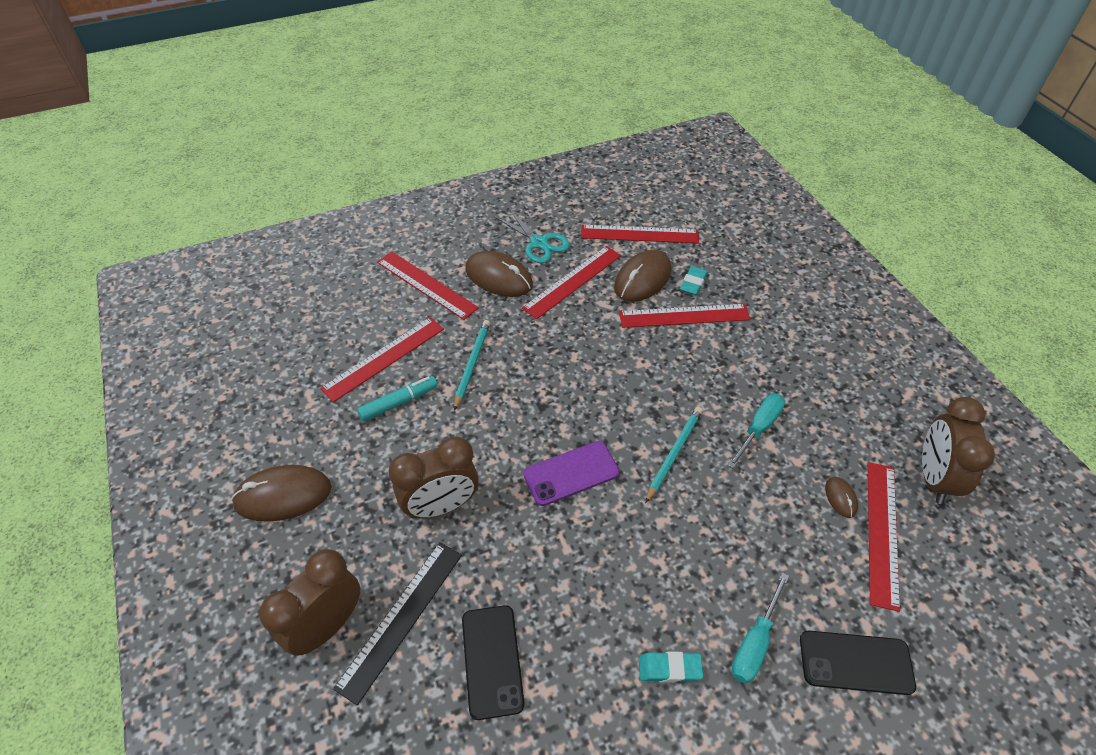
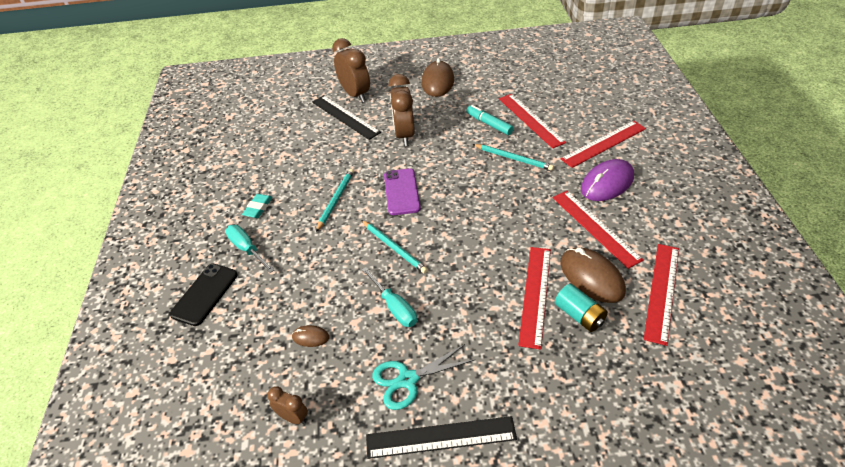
camera: 110 degrees right, 5 degrees down
turquoise marker [357,376,438,421] -> turquoise marker turned 150 degrees clockwise [466,105,514,135]
black phone [462,605,525,720] -> none
brown mouse [465,251,533,297] -> purple mouse [581,159,634,201]
turquoise scissors [495,208,570,263] -> turquoise scissors moved to [372,344,474,410]
turquoise eraser [680,266,708,295] -> turquoise battery [555,284,608,332]
red ruler [868,462,900,612] -> none
brown clock [922,397,995,504] -> brown clock [267,386,308,424], size x0.52
none -> turquoise pencil [316,169,354,232]
none -> black ruler [366,416,517,459]

